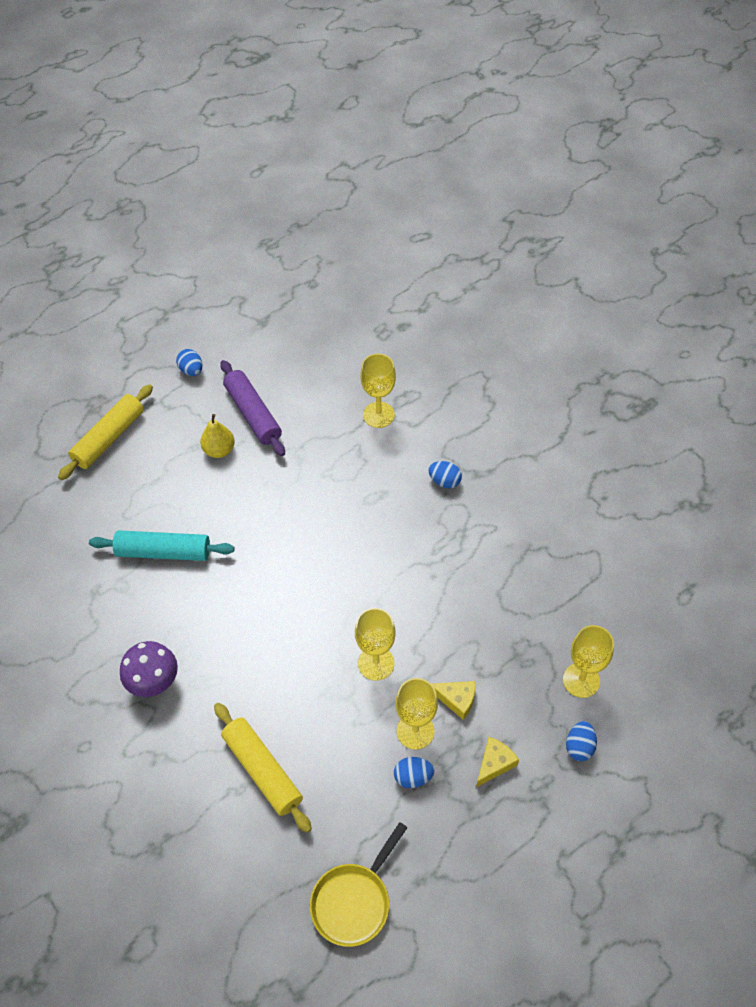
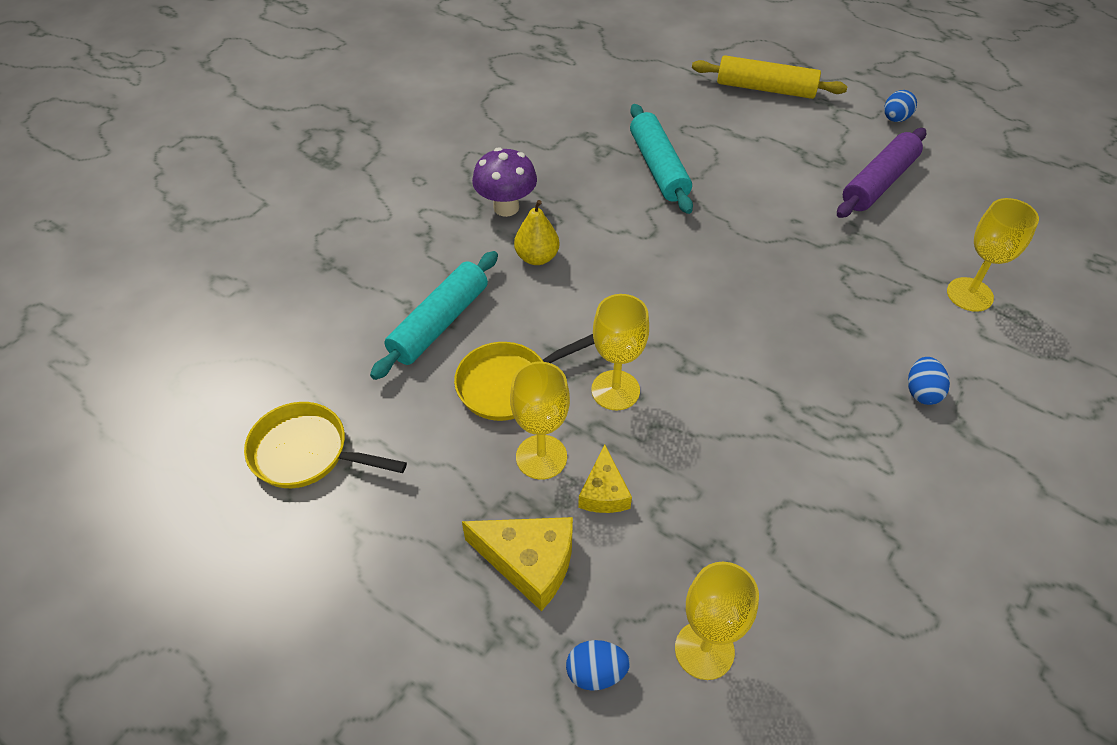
camera: 70 degrees right, 5 degrees down
yellow pear [200,414,235,458] -> yellow pear moved to [514,200,559,265]
yellow rolling pin [214,703,312,833] -> turquoise rolling pin [370,251,498,380]
blue egg [394,757,434,788] -> none
yellow cheese [476,737,519,787] -> yellow cheese [462,517,573,611], size x1.58
none -> yellow pan [454,334,595,421]

